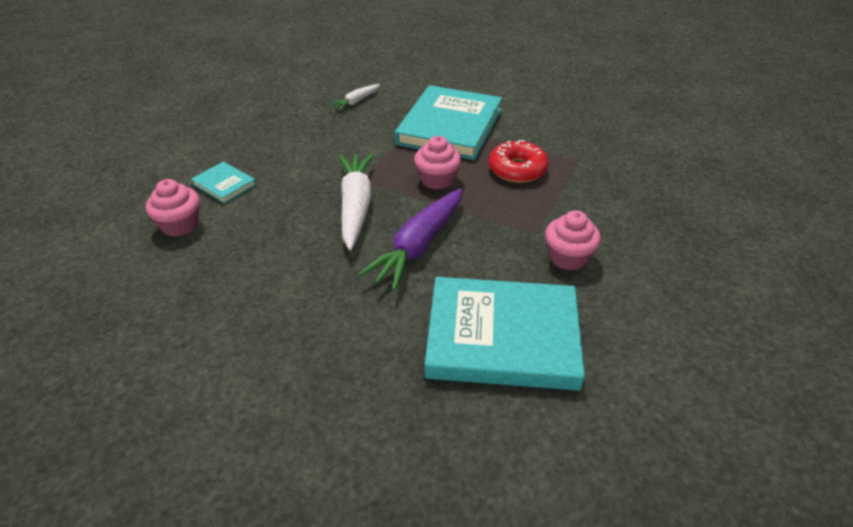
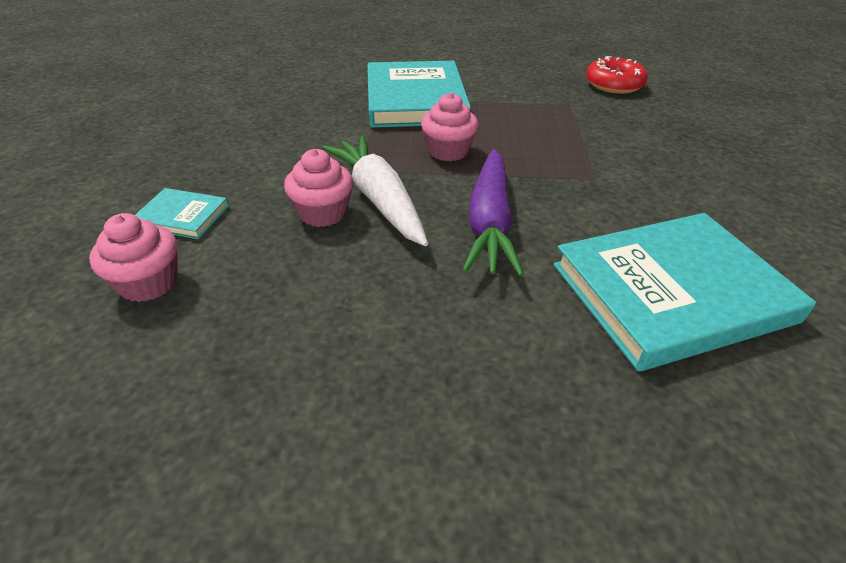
camera: 25 degrees left, 0 degrees up
white carrot [329,84,380,111] -> none
red donut [489,140,549,183] -> red donut moved to [586,56,648,94]
pink cupcake [545,210,601,271] -> pink cupcake moved to [284,149,353,227]

